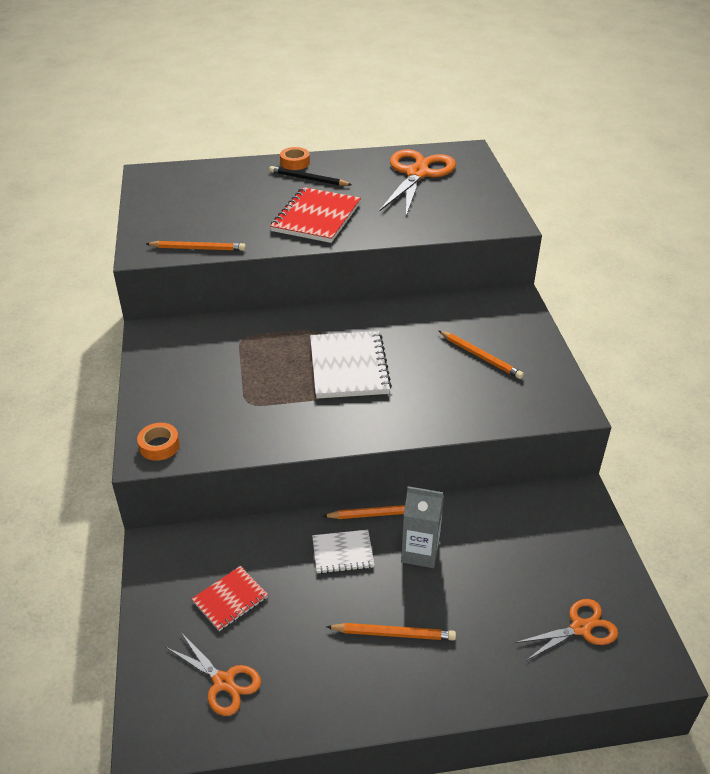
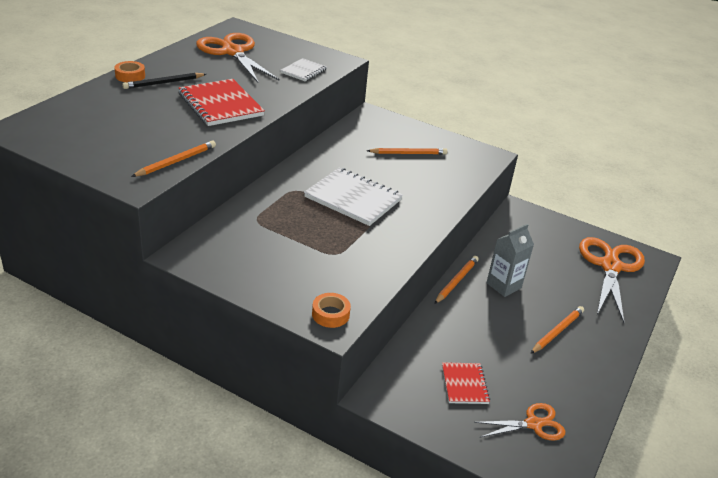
camera: 55 degrees left, 5 degrees down
white notebook [312,530,375,574] -> white notebook moved to [280,58,327,81]
orange scissors [515,599,618,661] -> orange scissors [579,237,645,323], size x1.82

